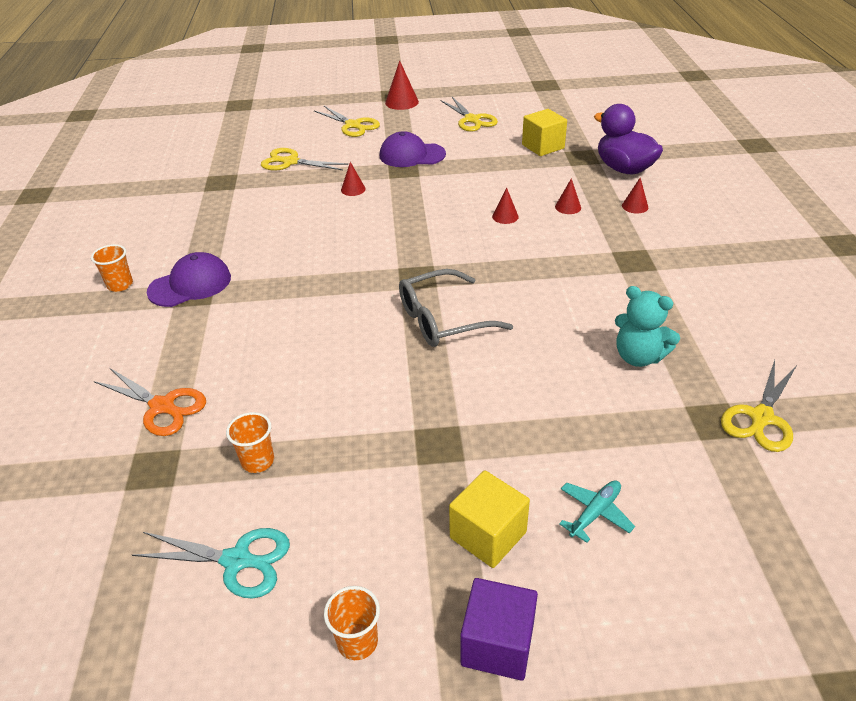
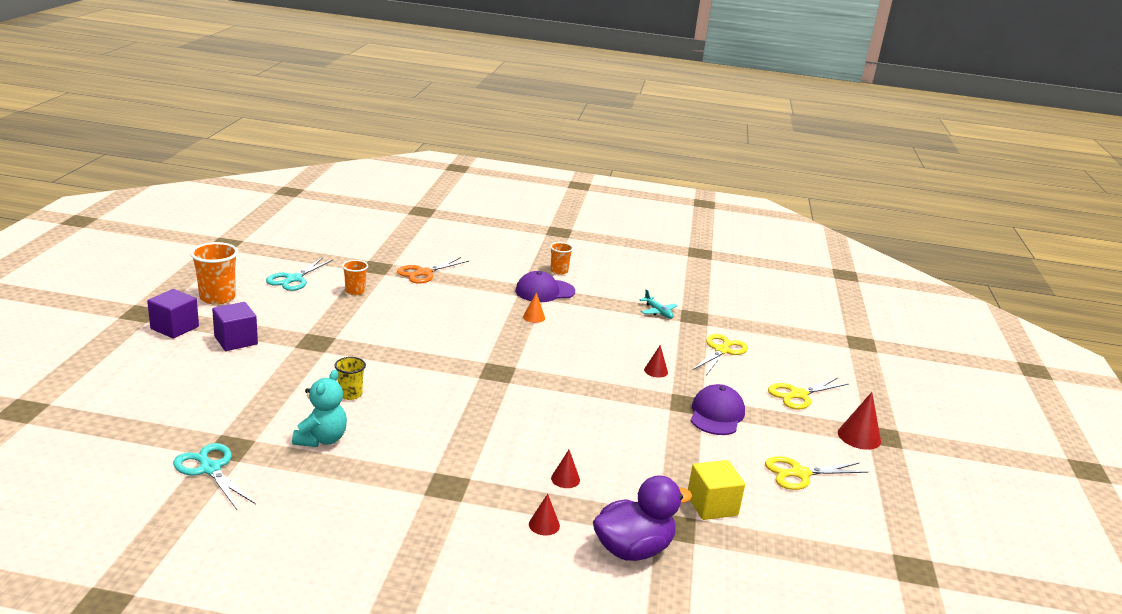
camera: 100 degrees right, 15 degrees down
purple cap [147,252,231,307] -> purple cap turned 90 degrees clockwise [515,271,575,302]
orange cup [324,586,380,660] -> orange cup [190,242,238,305], size x1.68
grey glasses [399,269,513,347] -> none
yellow cube [449,470,530,568] -> purple cube [212,302,258,351]
red cone [492,188,519,224] -> none
turquoise plane [559,480,635,543] -> turquoise plane moved to [639,289,677,319]
turquoise teddy bear [615,286,680,367] -> turquoise teddy bear turned 150 degrees clockwise [292,370,347,447]
yellow scissors [721,360,797,452] -> turquoise scissors [173,443,256,510]
none -> yellow cup [334,357,366,400]
none -> orange cone [523,292,545,323]

